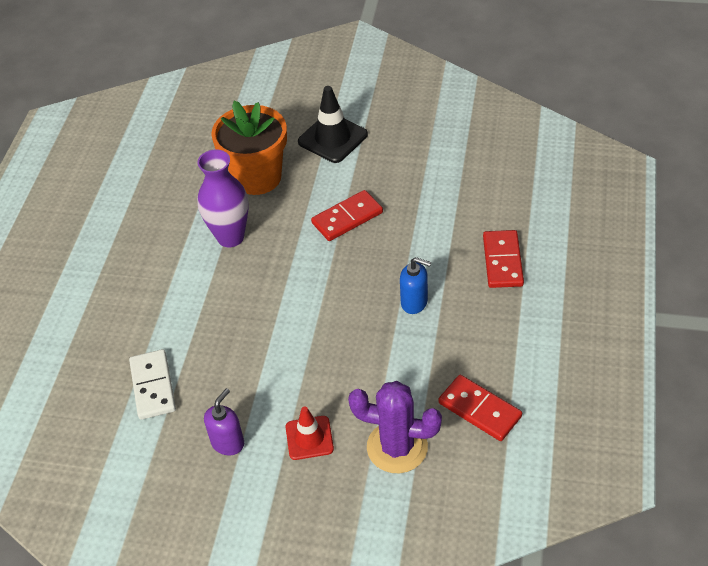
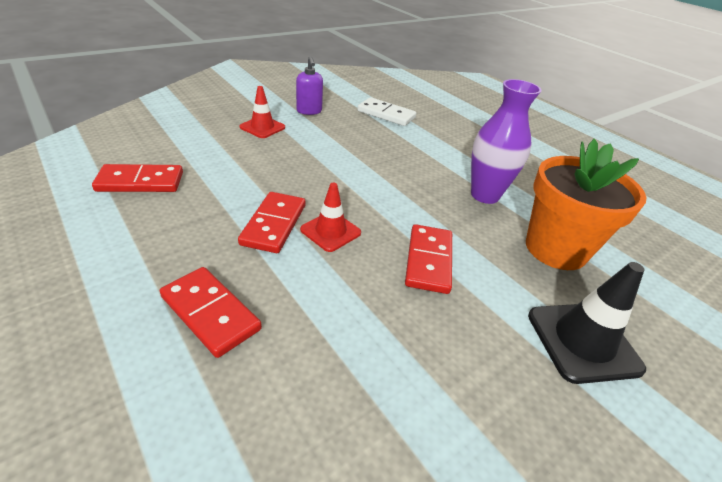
camera: 125 degrees right, 10 degrees down
purple cactus [348,381,442,473] -> none
blue soap dispenser [400,257,431,314] -> red domino [238,192,305,253]
none -> red traffic cone [300,183,361,252]

